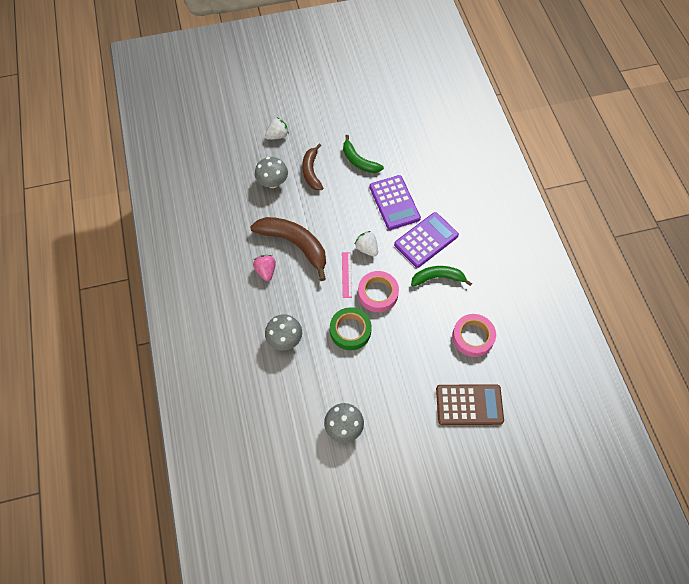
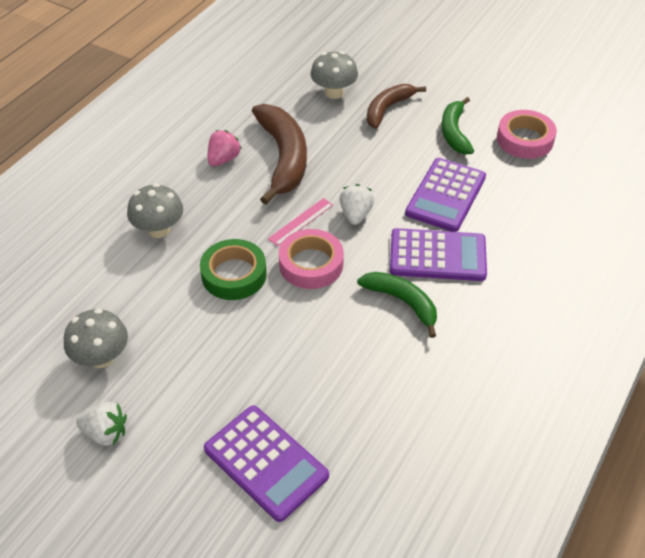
camera: 45 degrees right, 15 degrees down
white strawberry [265,118,289,140] -> white strawberry moved to [76,402,127,446]
brown calculator [436,384,504,425] -> purple calculator [204,405,329,522]
pink tape [452,314,496,357] -> pink tape moved to [497,110,557,159]

